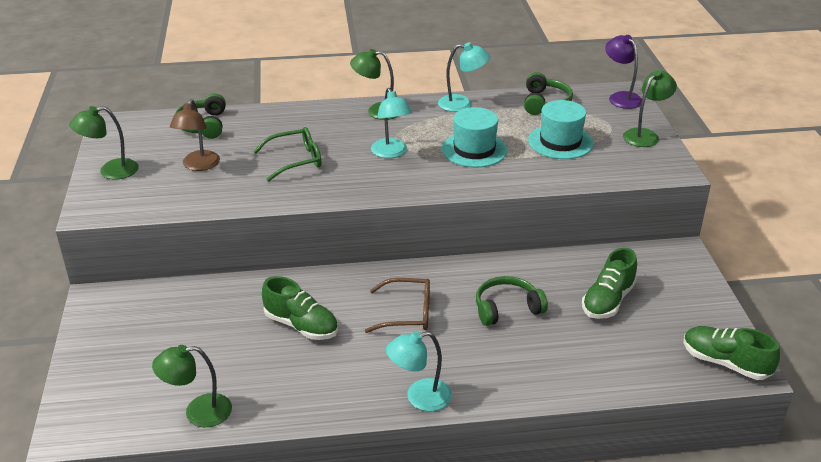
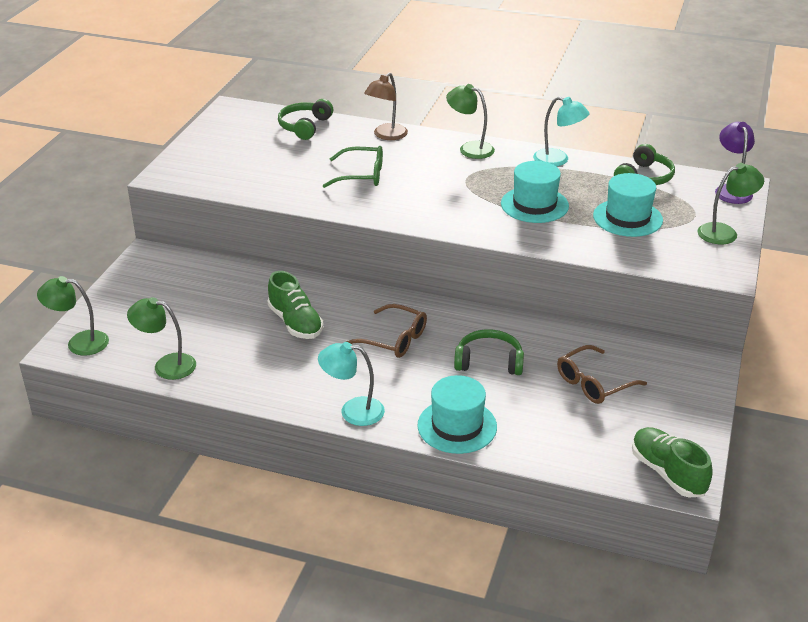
camera: 25 degrees right, 0 degrees up
green lamp [69,106,139,180] -> green lamp moved to [37,276,109,356]
brown lamp [170,99,220,171] -> brown lamp moved to [364,73,408,140]
turquoise lamp [371,88,412,158] -> none
green shoe [582,248,637,319] -> brown glasses [557,345,647,404]
none -> turquoise hat [418,375,497,454]

